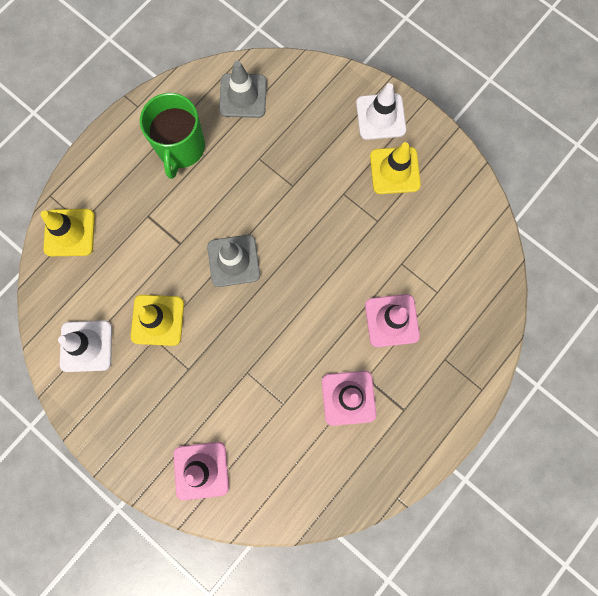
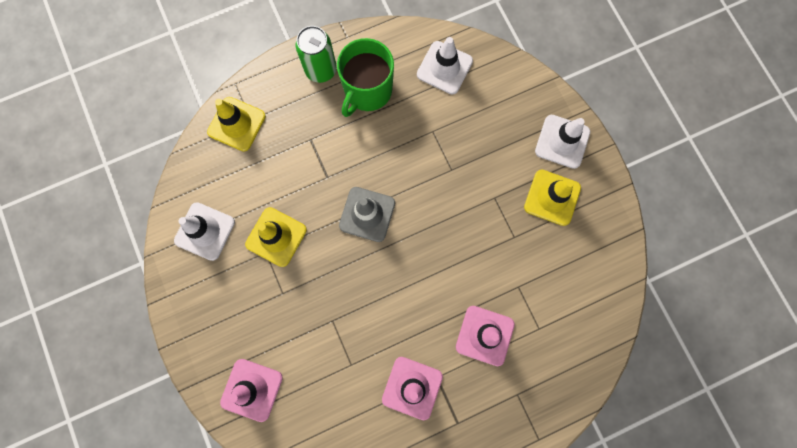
camera: 25 degrees right, 0 degrees up
grey traffic cone [219,61,267,118] -> white traffic cone [417,37,473,94]
none -> green can [296,26,337,83]

